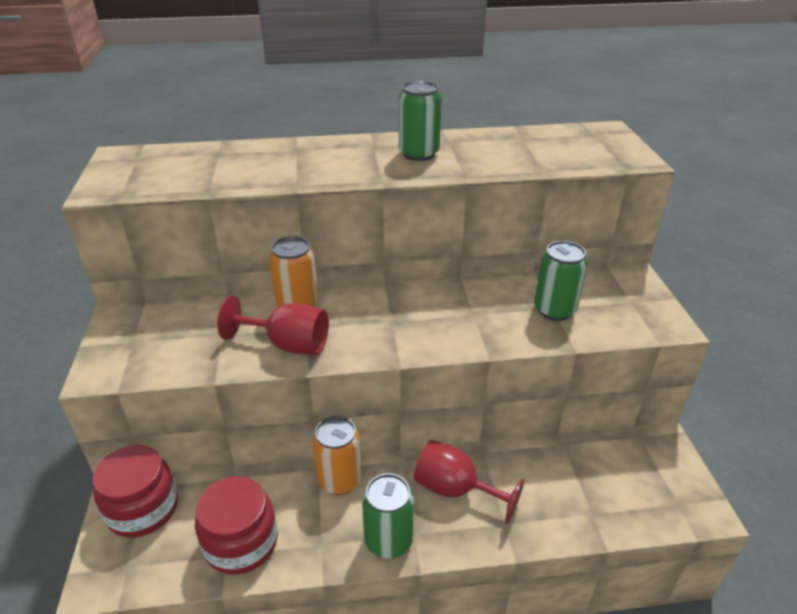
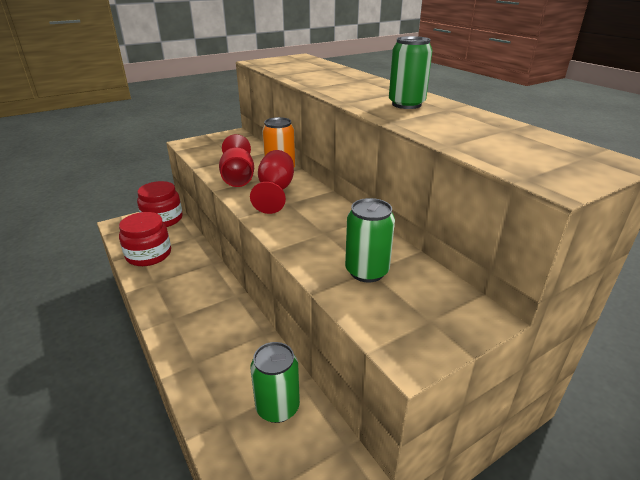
camera: 65 degrees right, 5 degrees down
orange can [312,416,362,495] -> none
green can [362,473,414,558] -> green can moved to [250,342,300,423]
red goblet [414,440,525,524] -> red goblet moved to [250,150,294,214]

